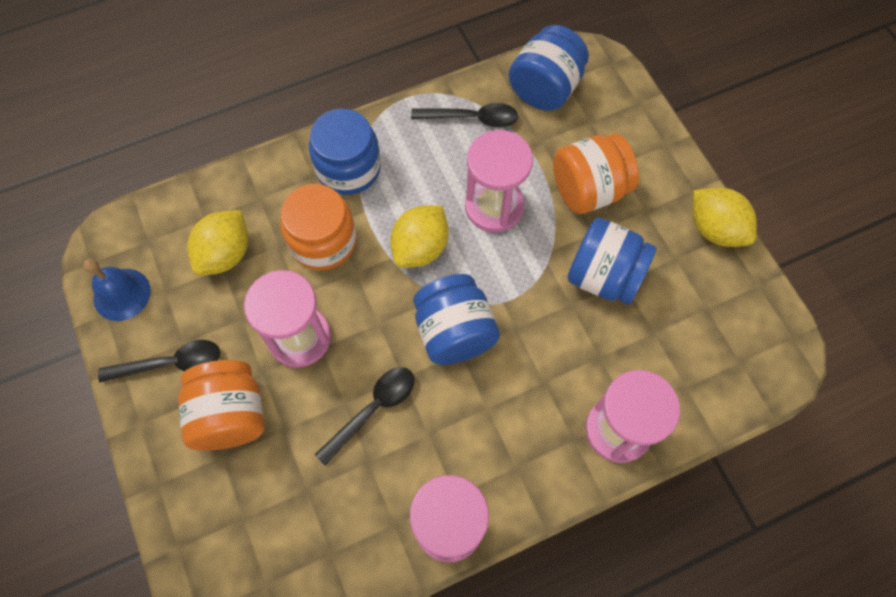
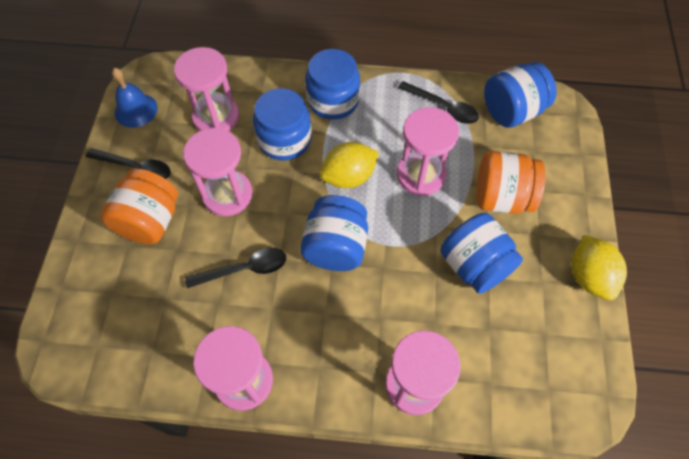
camera: 30 degrees right, 5 degrees down
yellow lemon [187,210,248,276] -> pink hourglass [174,47,239,131]
orange jar [280,184,357,270] -> blue jar [253,88,312,160]

